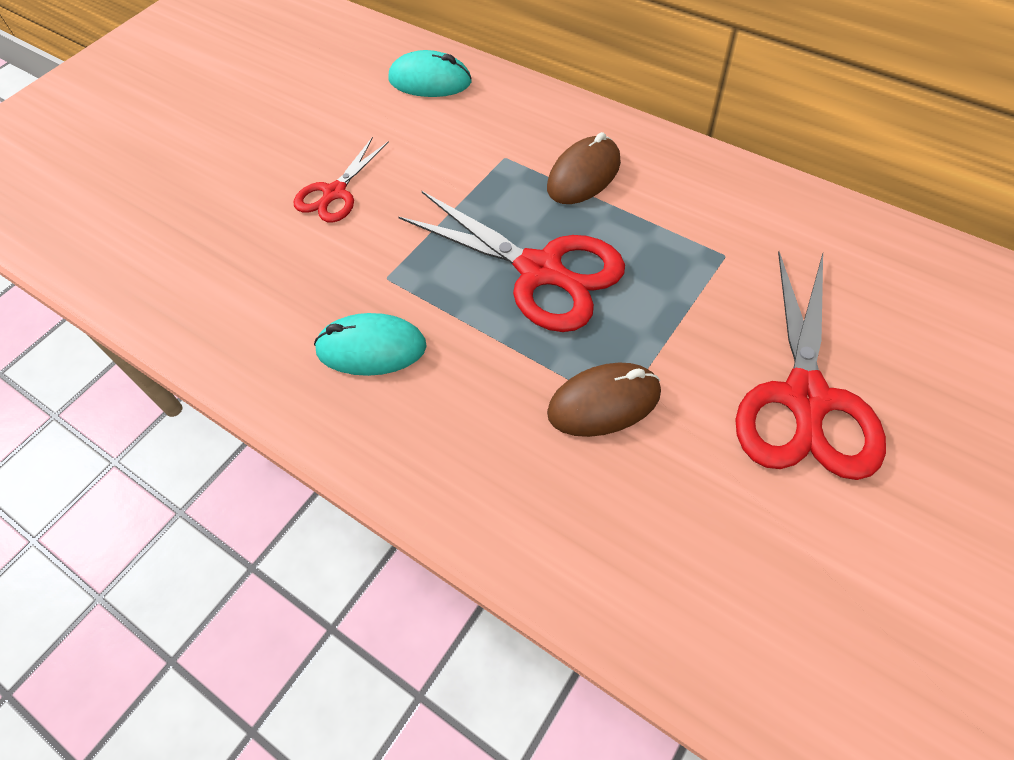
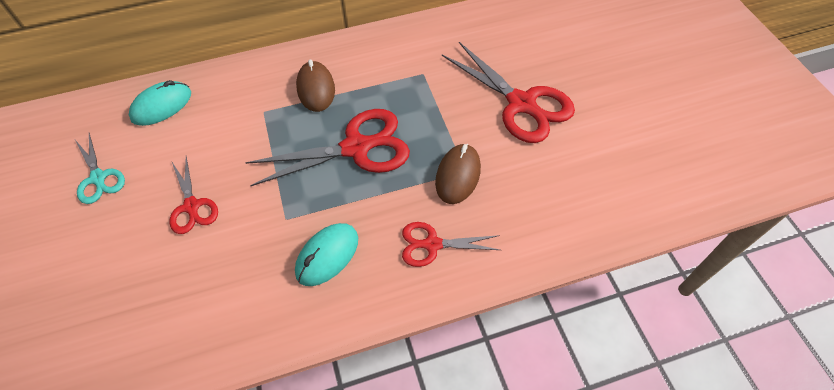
camera: 55 degrees left, 0 degrees up
none -> turquoise scissors [75,133,125,204]
none -> red scissors [402,222,500,267]

